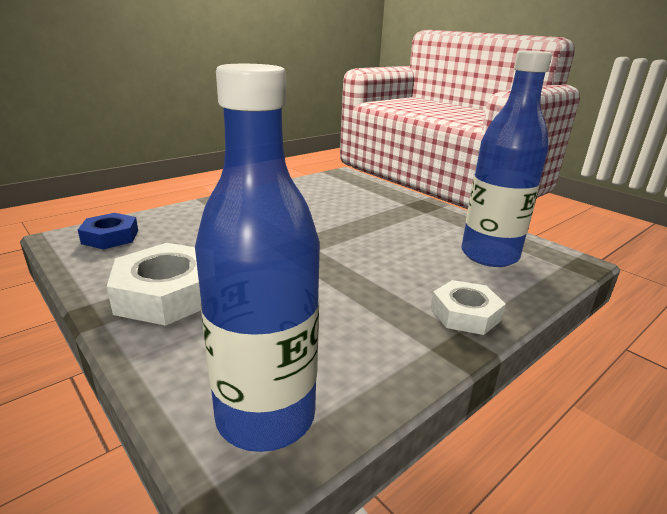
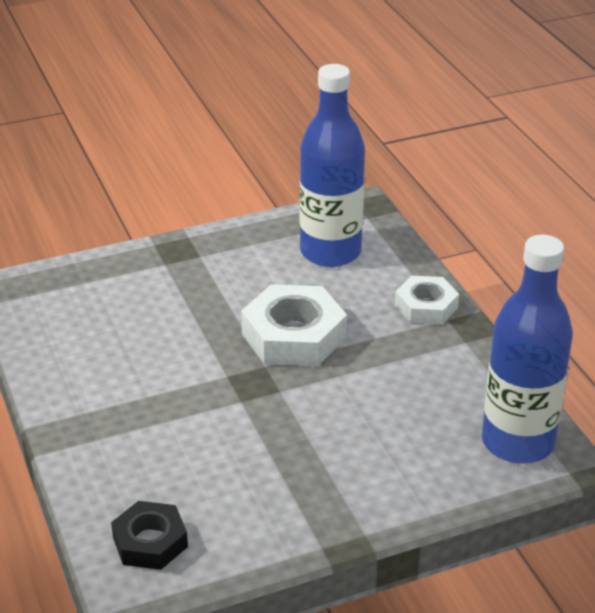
camera: 70 degrees left, 10 degrees up
blue nut [78,213,138,249] -> black nut [111,501,188,570]
white nut [107,243,201,326] -> white nut moved to [241,284,347,366]

